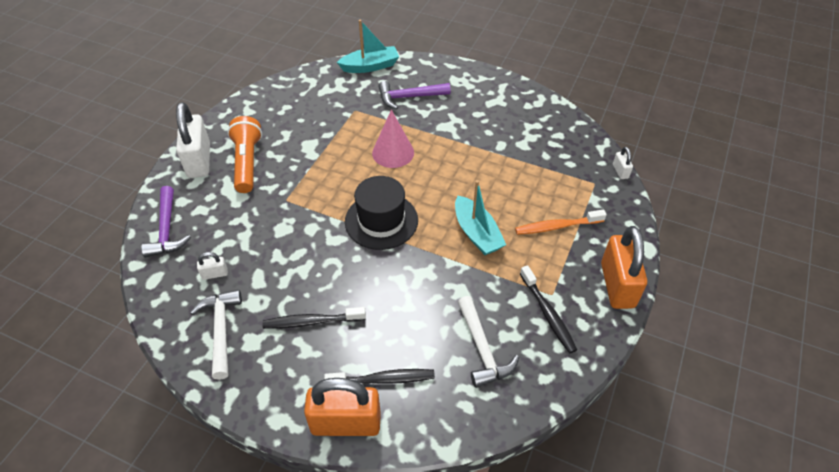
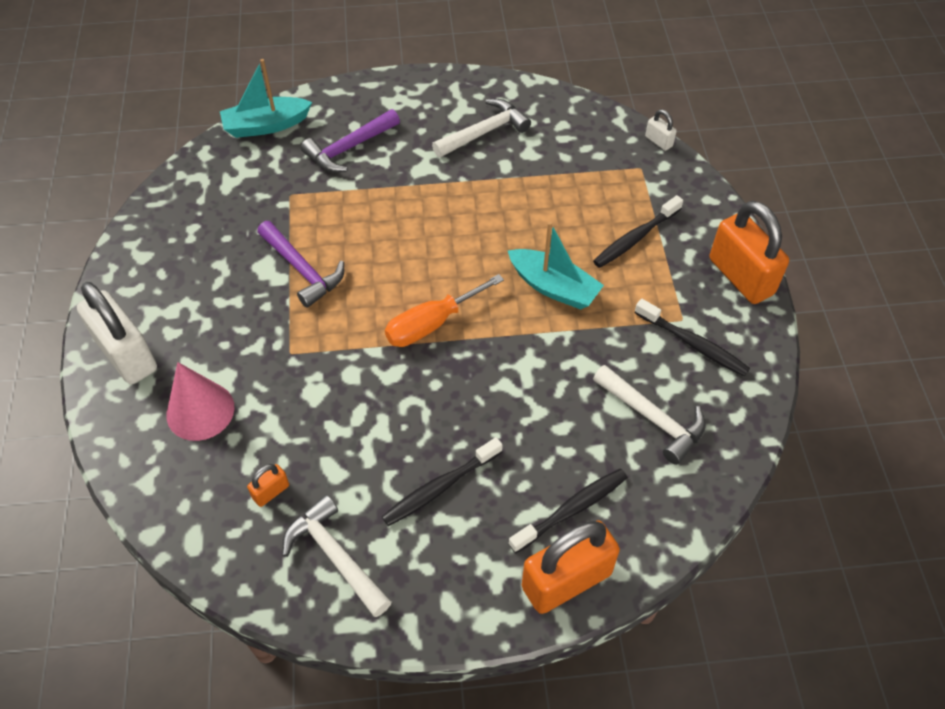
camera: 30 degrees left, 5 degrees up
purple hammer [141,186,191,258] -> purple hammer moved to [257,221,344,308]
white padlock [197,252,228,280] -> orange padlock [247,464,289,507]
orange flashlight [227,116,262,193] -> none
turquoise boat [337,20,399,73] -> turquoise boat turned 150 degrees counterclockwise [220,59,312,138]
black hat [345,176,418,250] -> orange screwdriver [385,274,504,347]
pink cone [372,110,414,168] -> pink cone moved to [166,362,235,441]
orange toothbrush [515,210,607,235] -> black toothbrush [593,195,683,268]
none -> white hammer [432,99,531,158]

